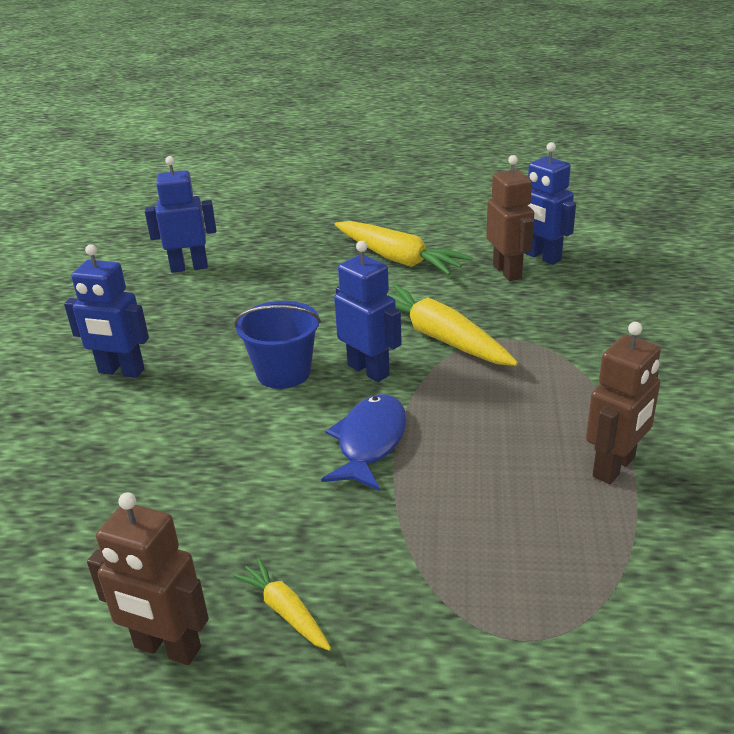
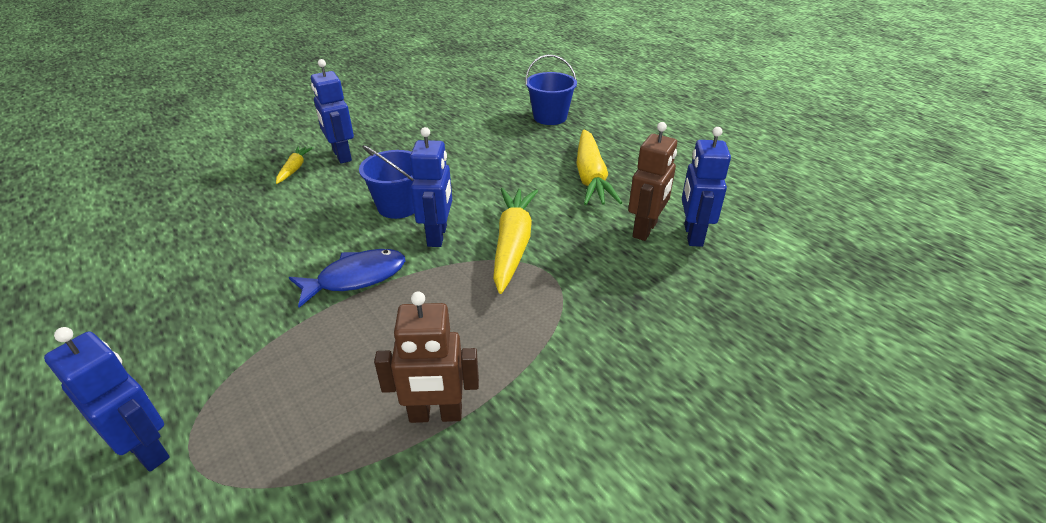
camera: 45 degrees right, 5 degrees up
brown robot [87,492,209,665] -> none
blue robot [145,156,216,273] -> blue robot moved to [44,327,170,472]
yellow carrot [233,558,331,651] -> yellow carrot moved to [276,146,313,184]
none -> blue bucket [525,55,577,125]

